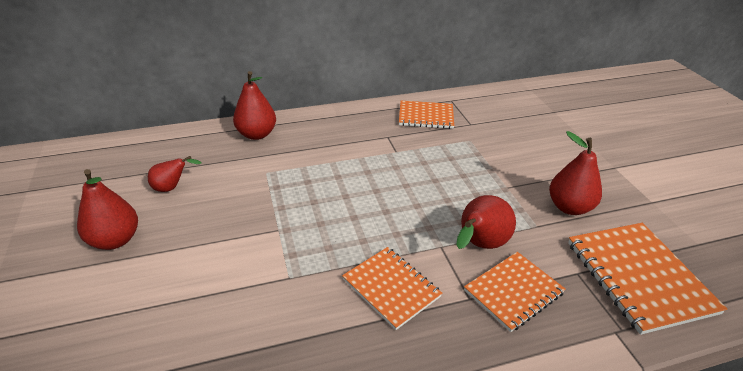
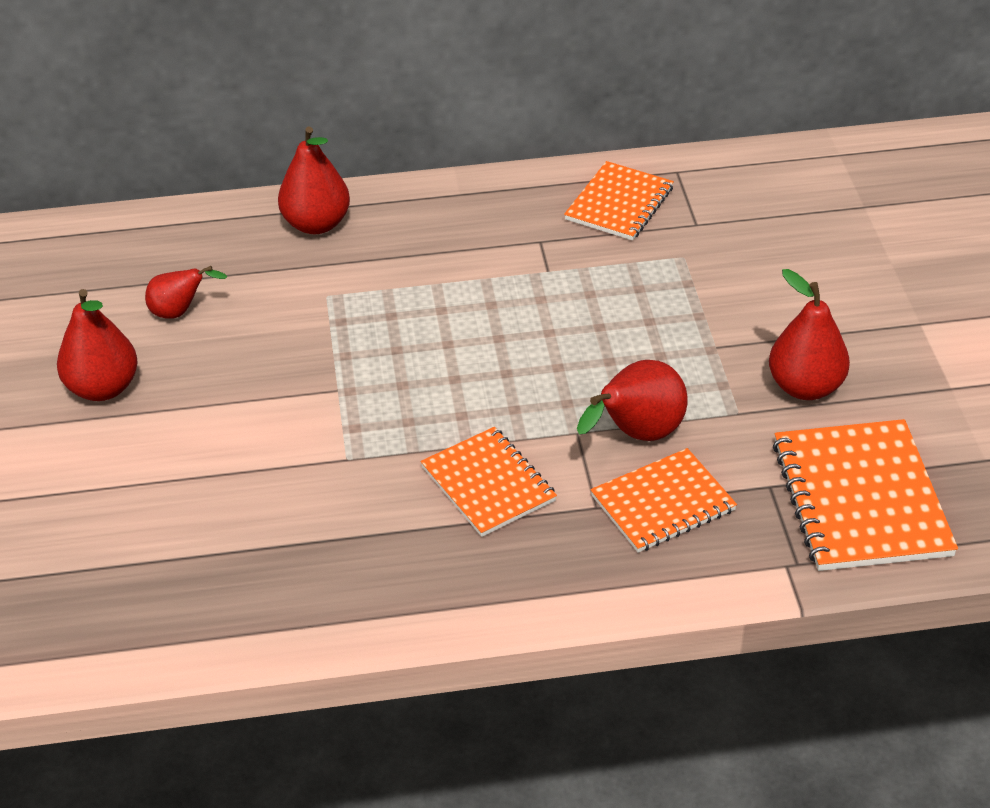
camera: 10 degrees right, 5 degrees up
orange notebook [399,101,454,129] -> orange notebook turned 75 degrees counterclockwise [564,161,674,240]

